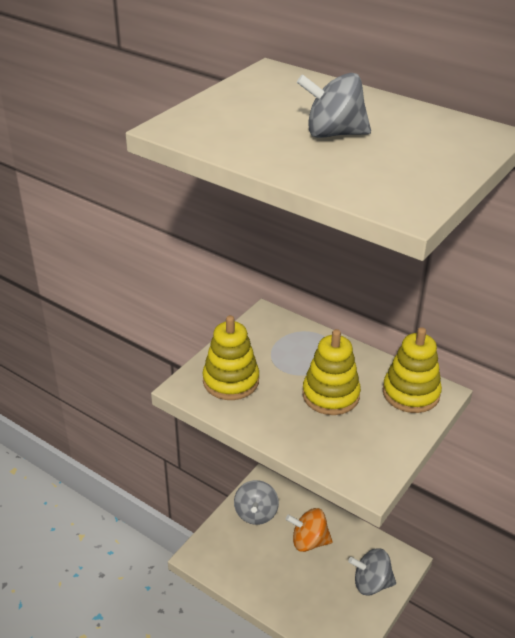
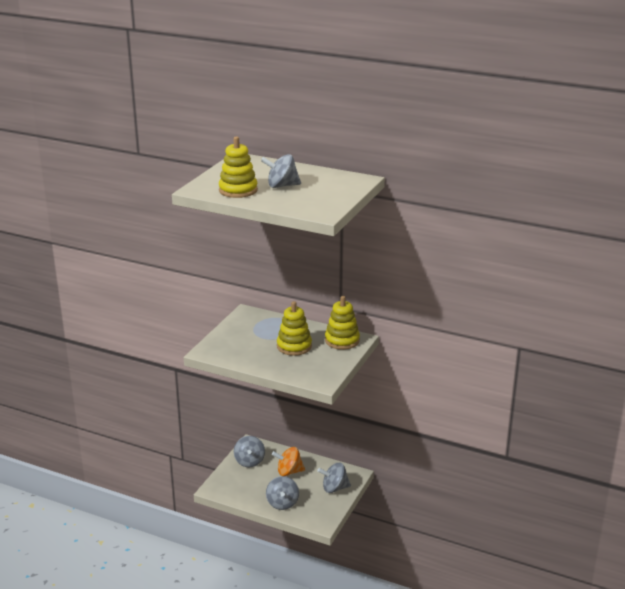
camera: 10 degrees left, 10 degrees down
yellow stacking toy [203,315,259,400] -> yellow stacking toy moved to [219,136,258,198]
none -> grey spinning top [266,476,299,510]

